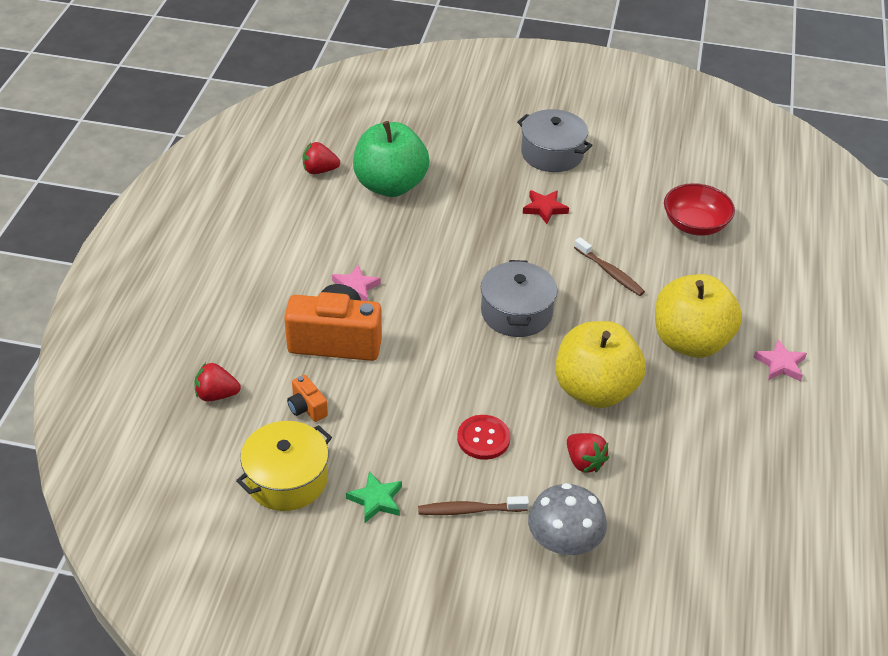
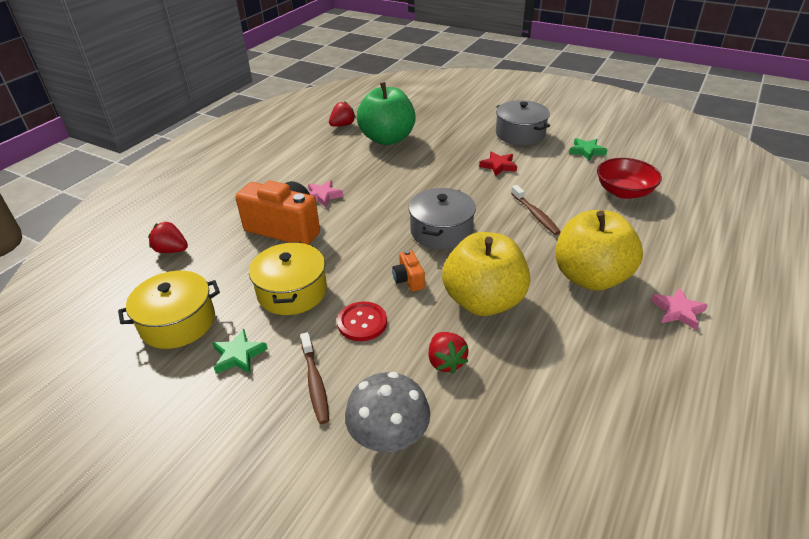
camera: 20 degrees right, 5 degrees down
orange camera [287,375,328,422] -> orange camera moved to [392,250,425,292]
red strawberry [302,142,340,174] -> red strawberry turned 120 degrees clockwise [329,102,356,127]
brown toothbrush [418,496,529,515] -> brown toothbrush turned 120 degrees counterclockwise [301,332,329,424]
none -> yellow pot [249,242,327,315]
none -> green star [569,138,607,161]

